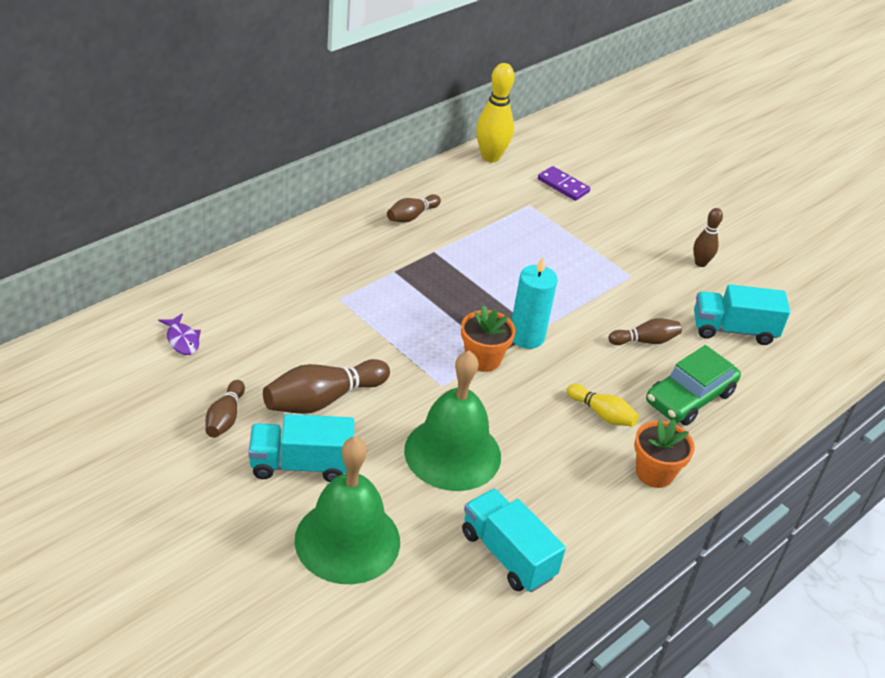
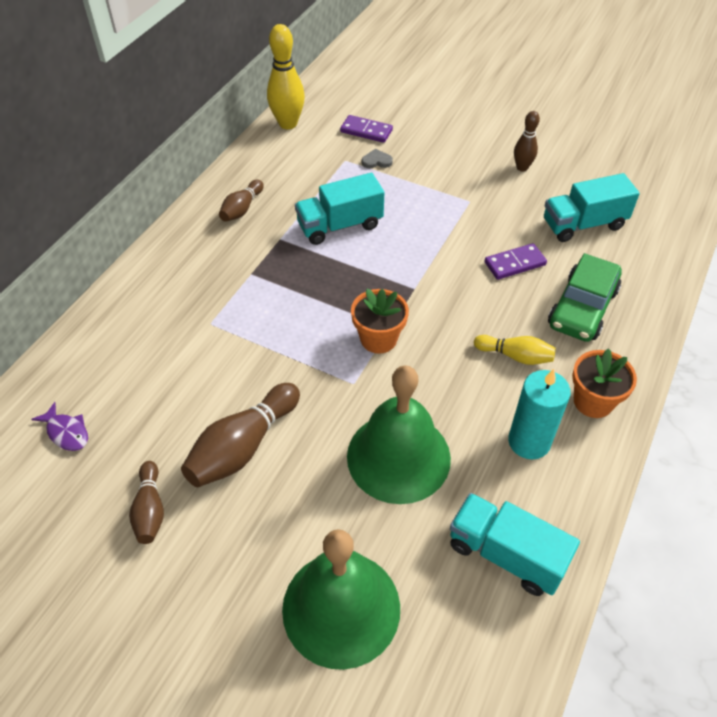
camera: 15 degrees left, 10 degrees up
turquoise truck [249,414,354,482] -> turquoise truck moved to [295,173,384,245]
turquoise candle [512,257,558,349] -> turquoise candle moved to [508,369,571,459]
brown bowling pin [609,318,682,345] -> purple domino [485,243,547,280]
none -> grey heart [362,149,393,168]

